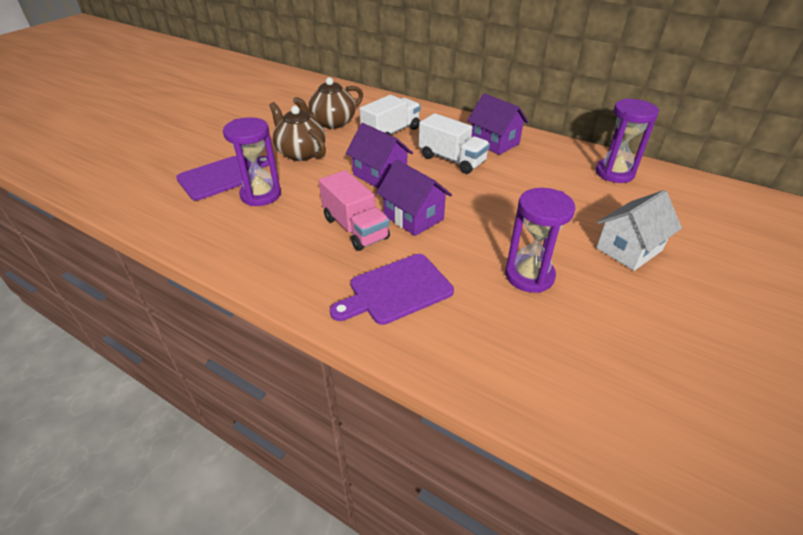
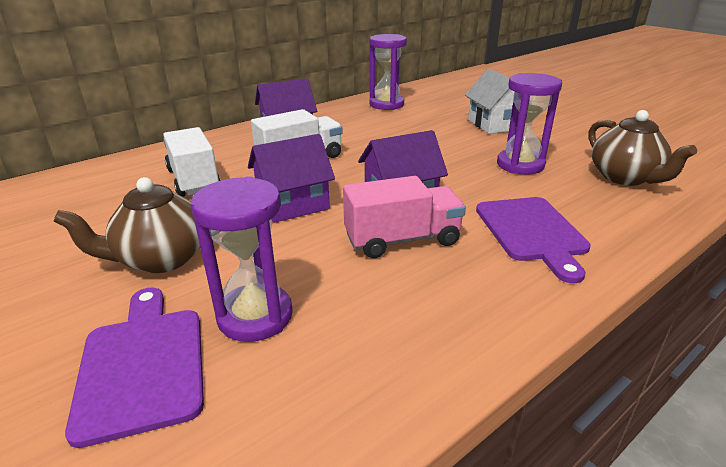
camera: 70 degrees left, 10 degrees down
brown teapot [293,77,363,129] -> brown teapot moved to [588,110,697,186]

